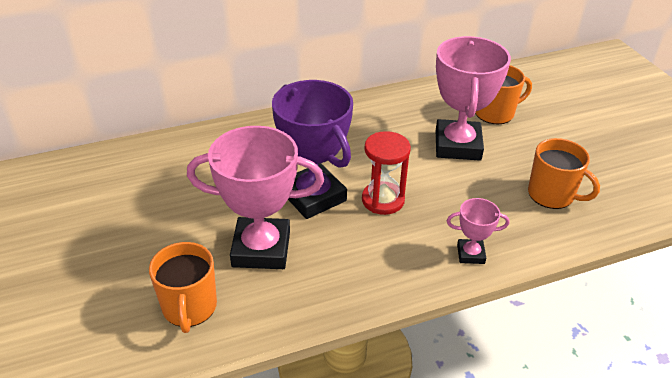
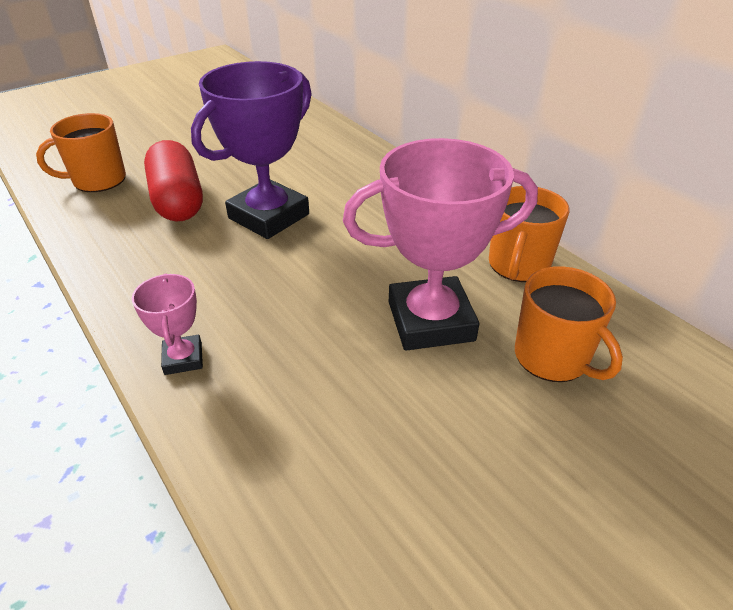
camera: 75 degrees right, 0 degrees up
pink trophy [187,126,324,269] -> red capsule [144,140,203,221]
red hourglass [362,131,411,215] -> none
orange mug [528,138,600,209] -> orange mug moved to [489,186,570,282]

